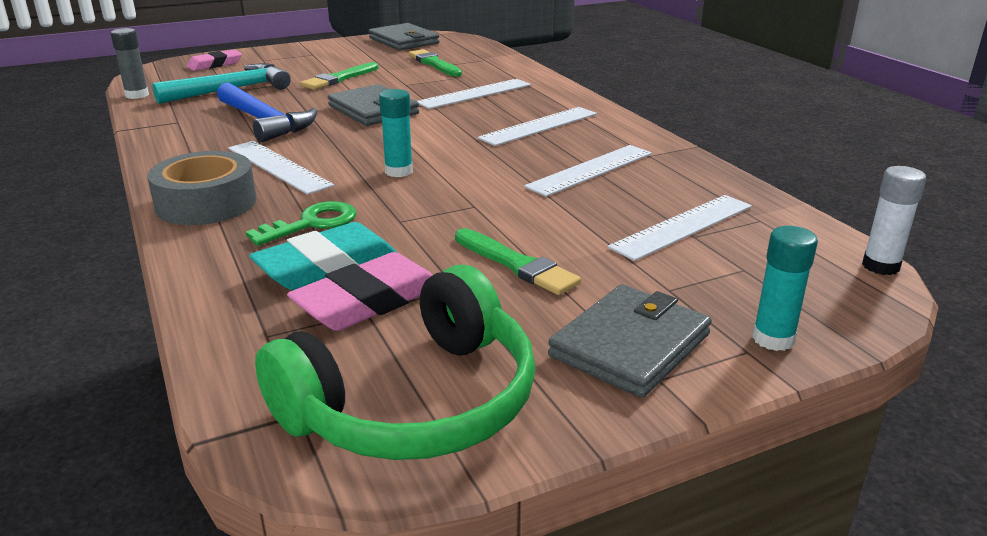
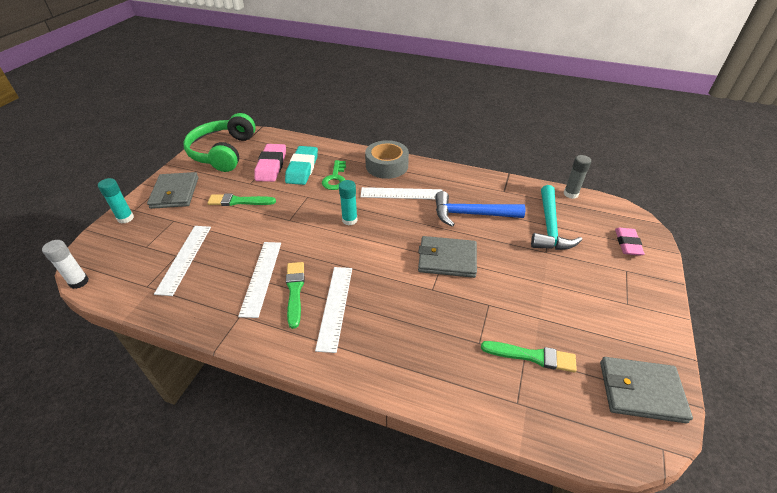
camera: 135 degrees right, 15 degrees up
green brush [300,62,379,90] -> green brush moved to [286,262,304,329]
white ruler [417,79,531,109] -> none

